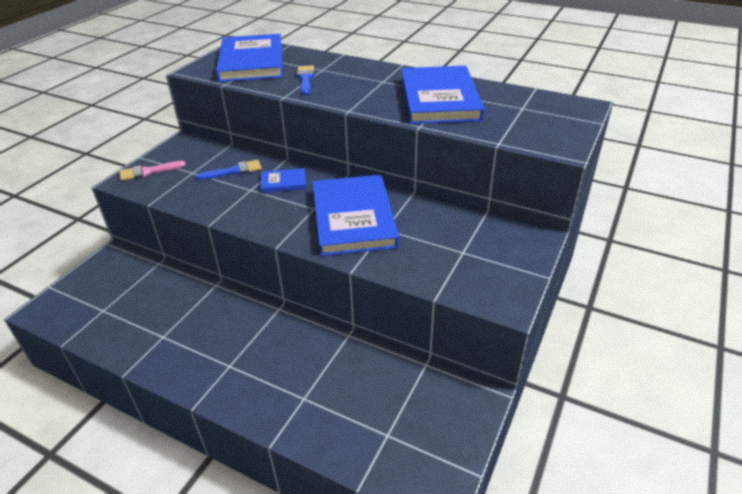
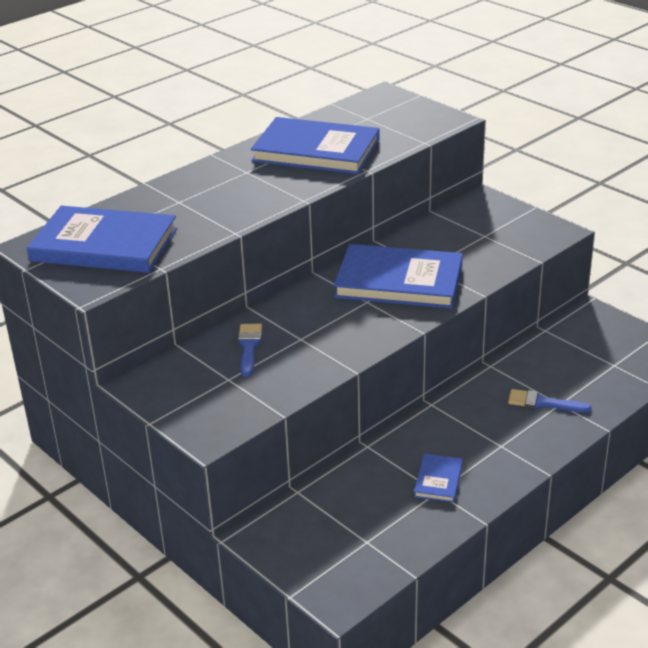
camera: 70 degrees left, 5 degrees down
pink brush [120,160,186,181] -> none
blue book [260,168,306,193] -> blue book moved to [414,454,463,503]
blue brush [297,66,315,95] -> blue brush moved to [508,389,592,412]

